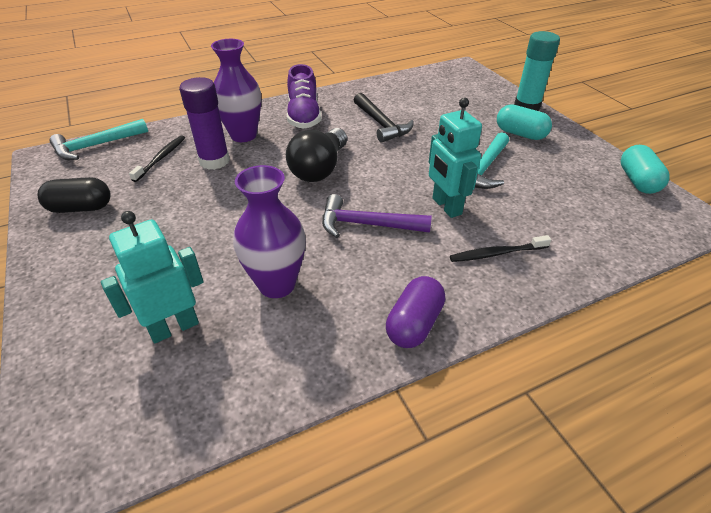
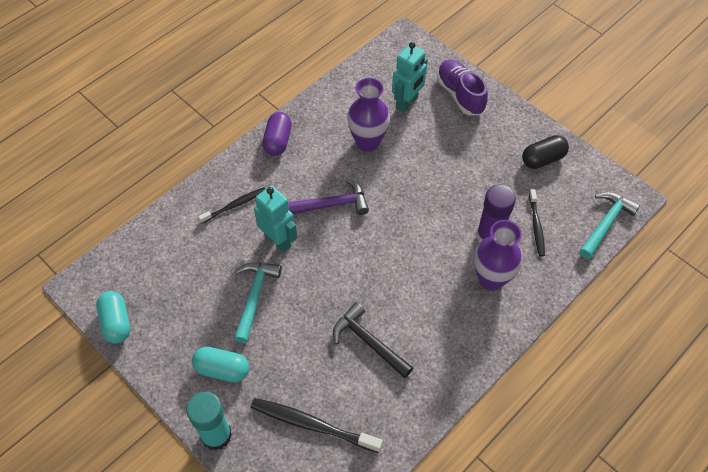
camera: 160 degrees right, 15 degrees up
black light bulb [286,128,347,182] -> none
purple shoe [287,64,322,129] -> purple shoe moved to [437,60,488,115]
none -> black toothbrush [251,398,383,453]

